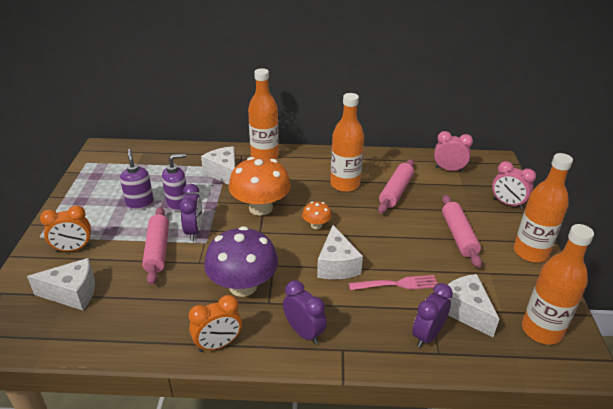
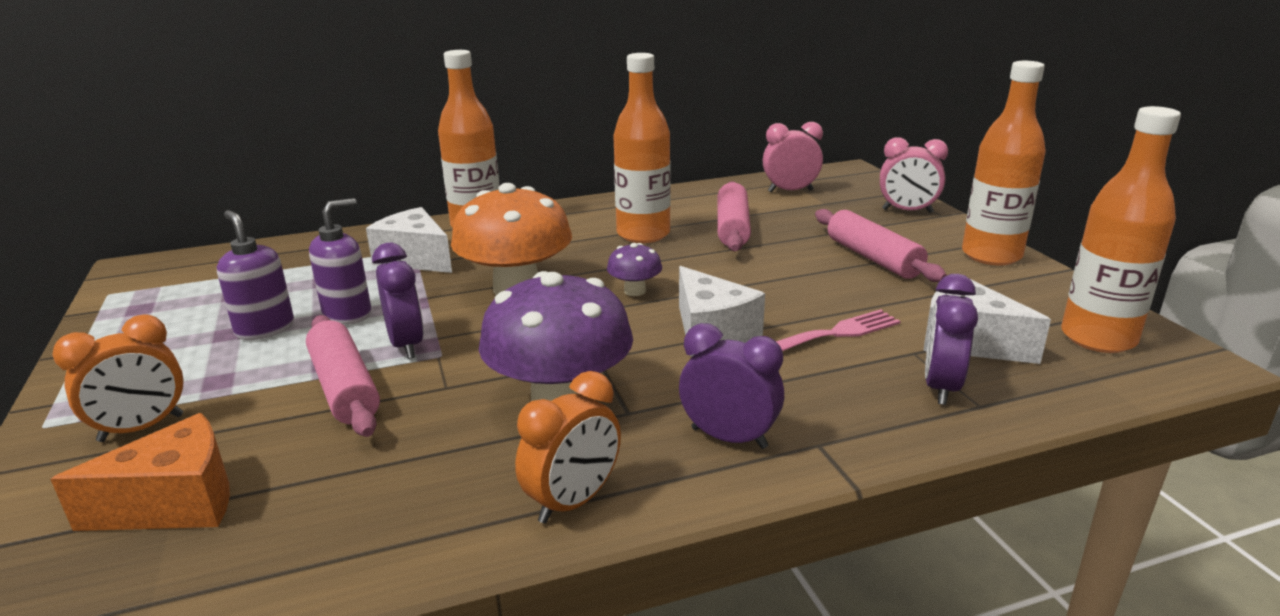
camera: 20 degrees left, 10 degrees down
white cheese [27,258,95,310] -> orange cheese [50,413,230,531]
orange mushroom [302,201,332,229] -> purple mushroom [607,243,662,296]

